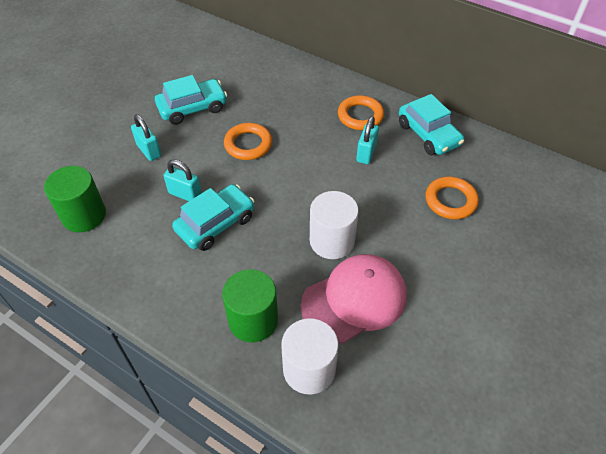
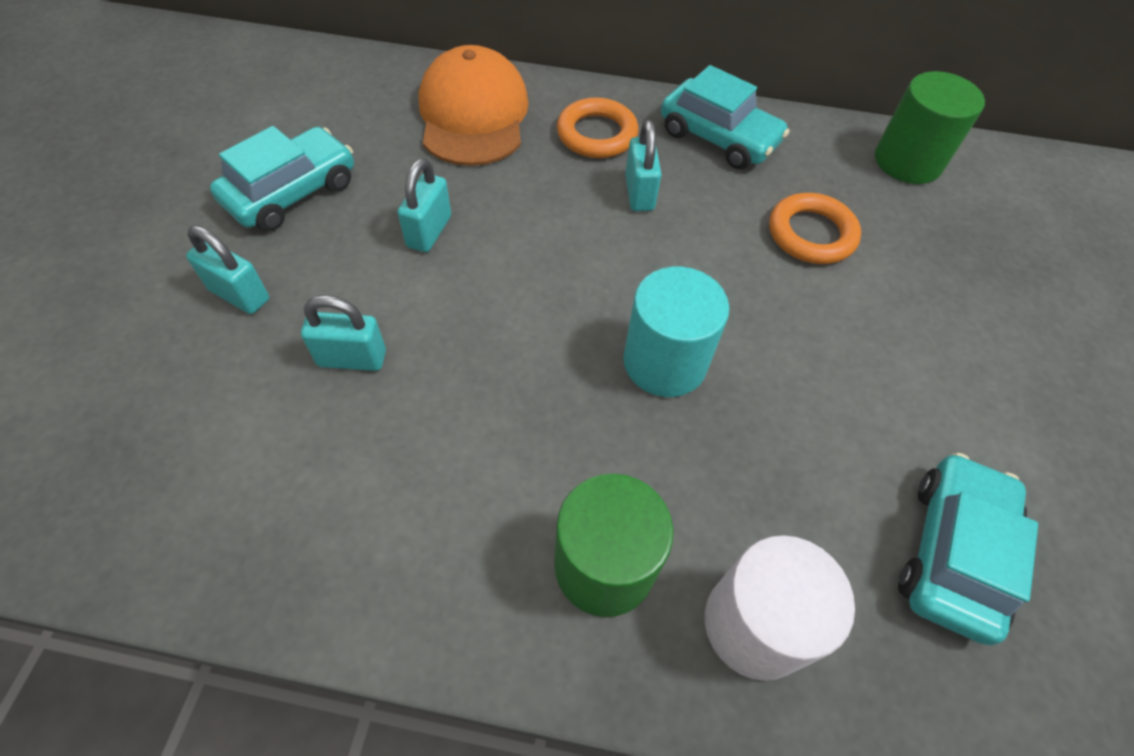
camera: 25 degrees left, 5 degrees up
green cylinder [44,166,106,232] -> green cylinder moved to [875,71,985,184]
turquoise car [172,184,254,251] -> turquoise car moved to [898,453,1038,645]
orange ring [224,123,272,160] -> turquoise padlock [398,158,451,252]
pink cap [301,254,407,343] -> none
white cylinder [310,191,359,259] -> turquoise cylinder [623,267,730,397]
none -> orange cap [419,45,529,166]

